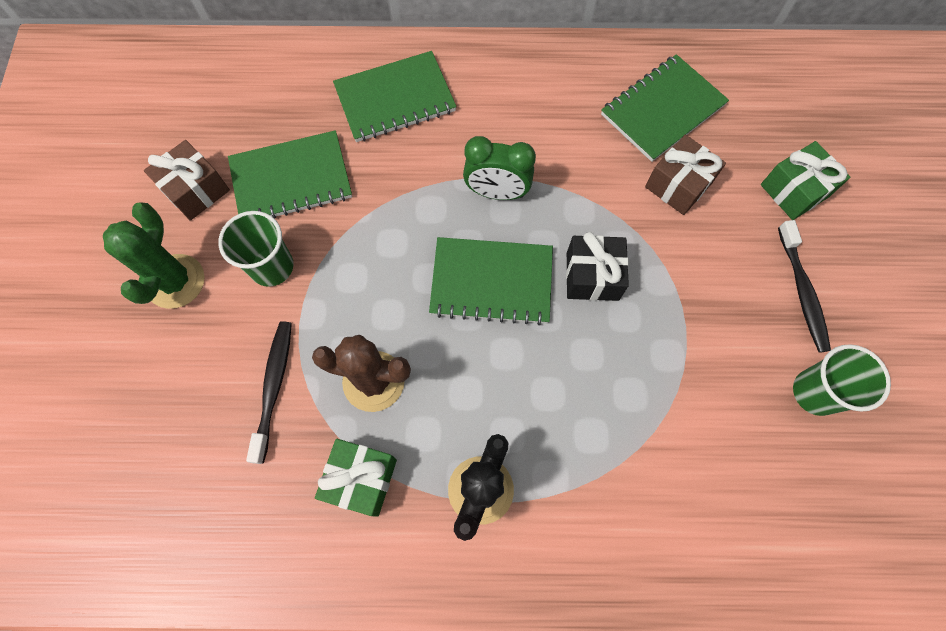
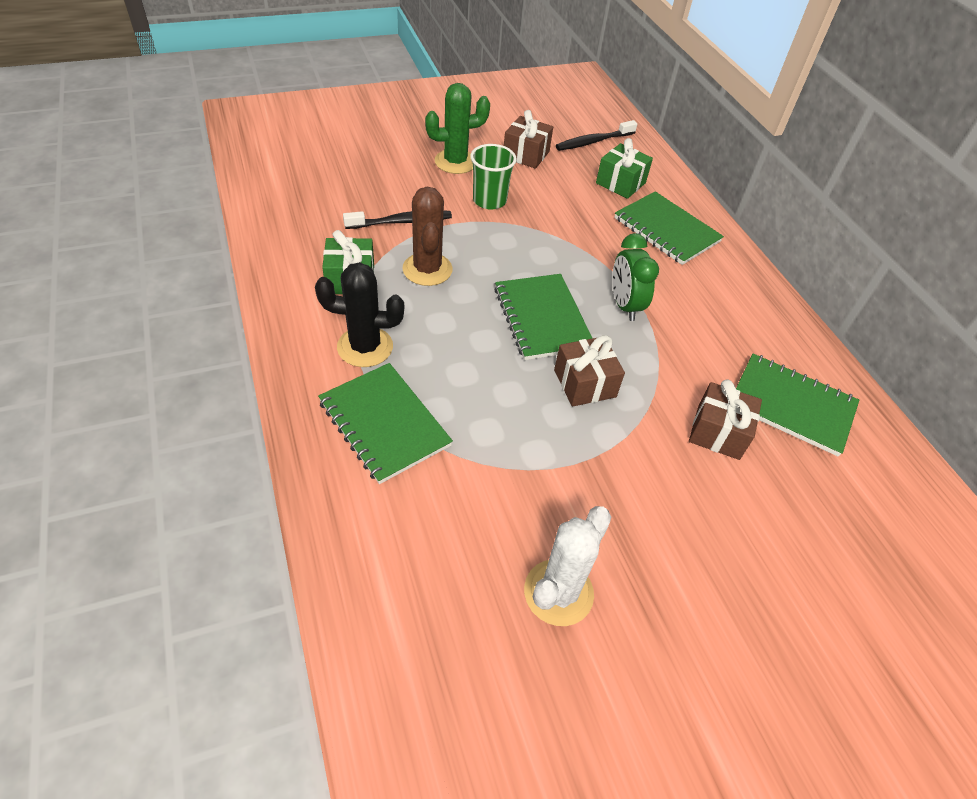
camera: 65 degrees right, 20 degrees down
green notebook [228,130,352,219] -> green notebook moved to [318,363,453,484]
black gift [566,232,629,301] -> brown gift [554,335,625,407]
green gift [761,141,850,220] -> green gift moved to [596,138,653,199]
black toothbrush [778,220,831,353] -> black toothbrush moved to [556,120,637,151]
green cup [793,344,891,416] -> white cactus [524,506,611,626]

